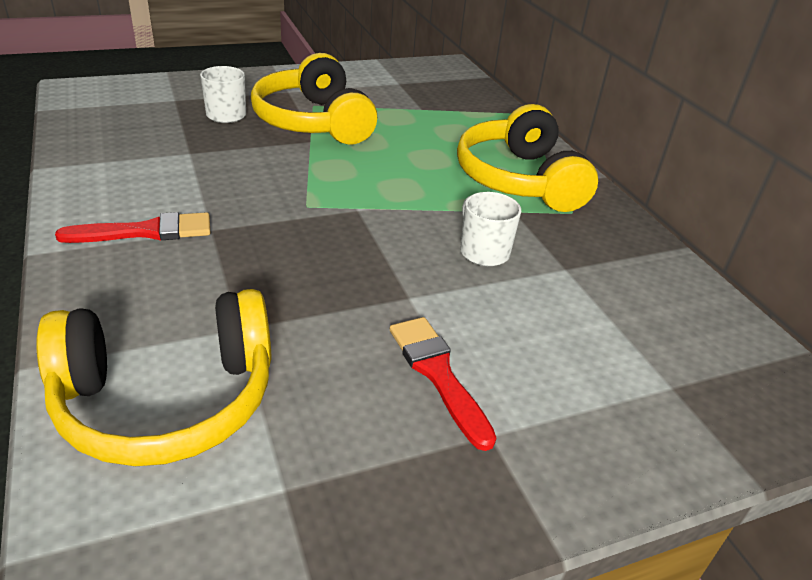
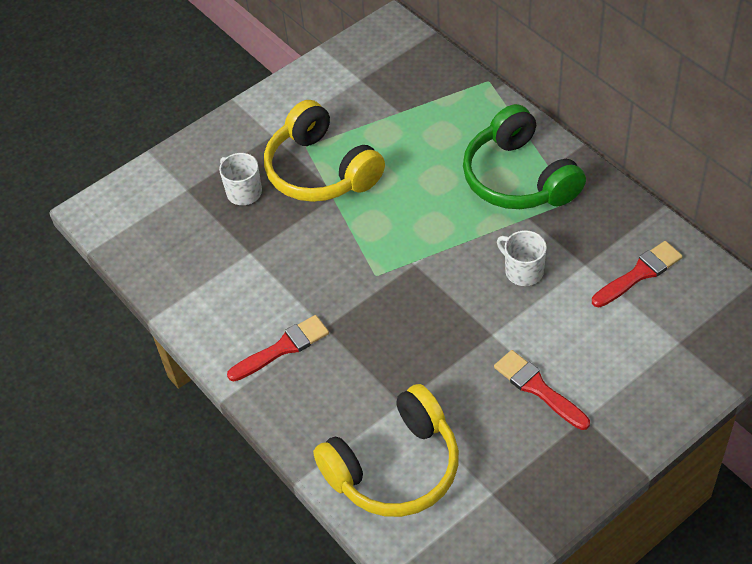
camera: 10 degrees left, 15 degrees up
yellow headphones [457,104,598,212] -> green headphones [463,104,586,209]
none -> red brush [592,241,683,307]

